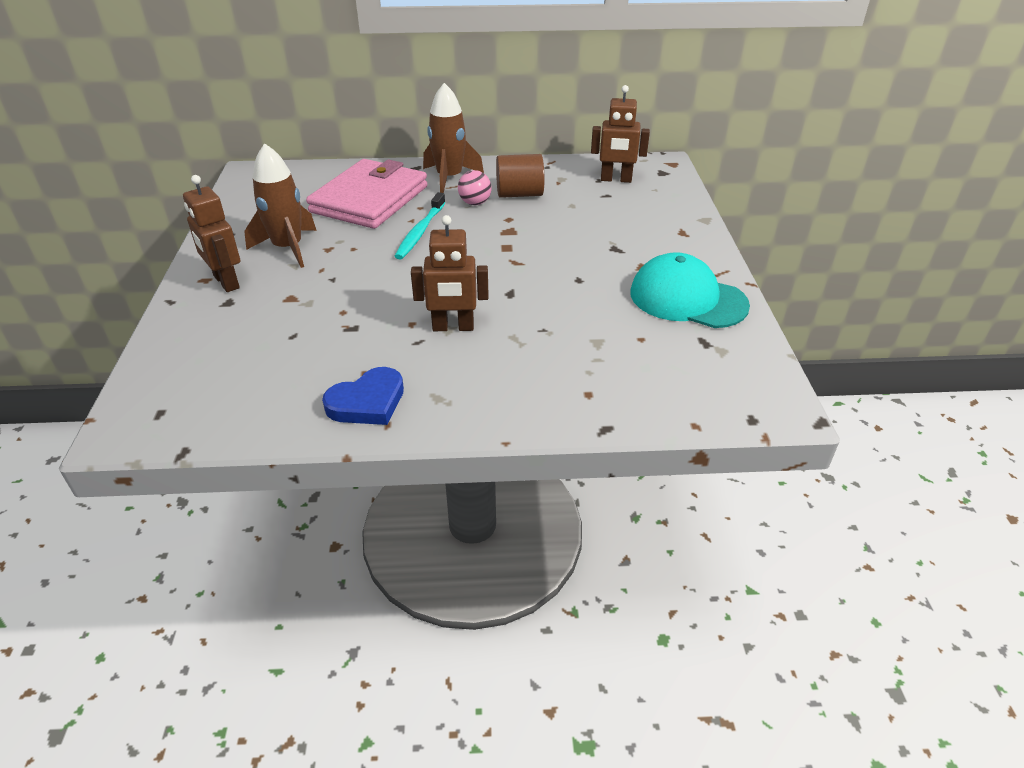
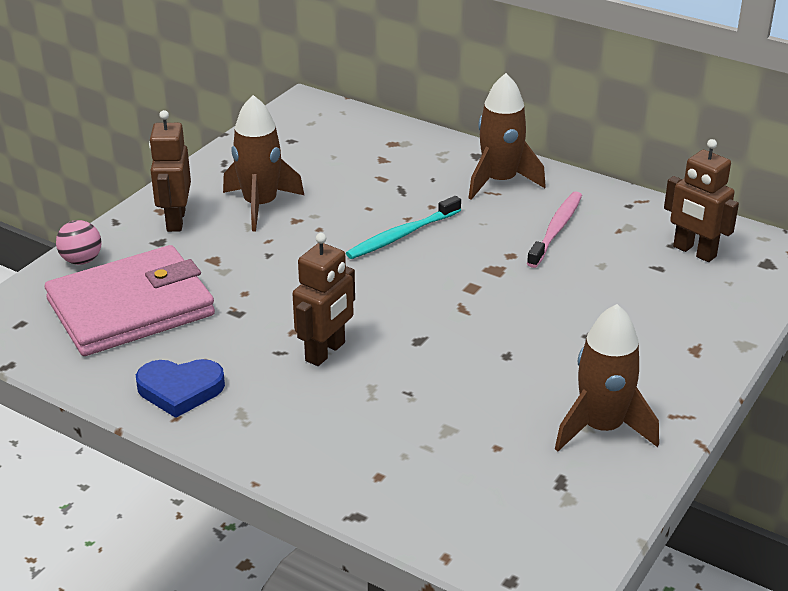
camera: 35 degrees right, 5 degrees down
pink wallet [306,159,427,229] -> pink wallet moved to [45,245,215,356]
brown robot [411,215,489,331] -> brown robot turned 90 degrees counterclockwise [292,233,355,366]
pink ball [458,170,492,205] -> pink ball moved to [56,220,102,265]
brown cylinder [496,154,544,198] -> pink toothbrush [527,191,582,268]
turquoise cap [630,252,750,328] -> brown rocket [555,304,659,452]

